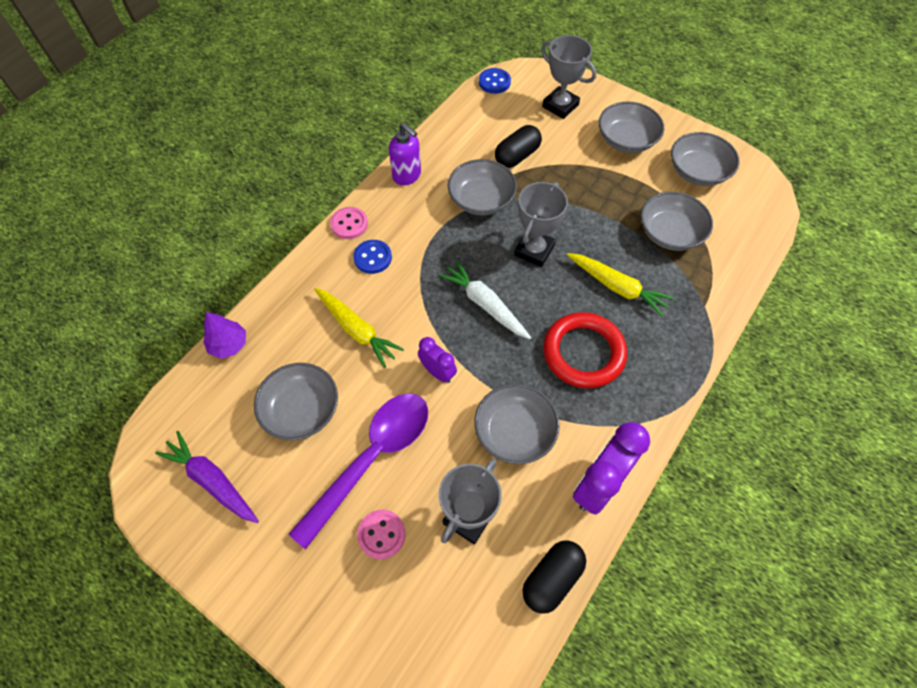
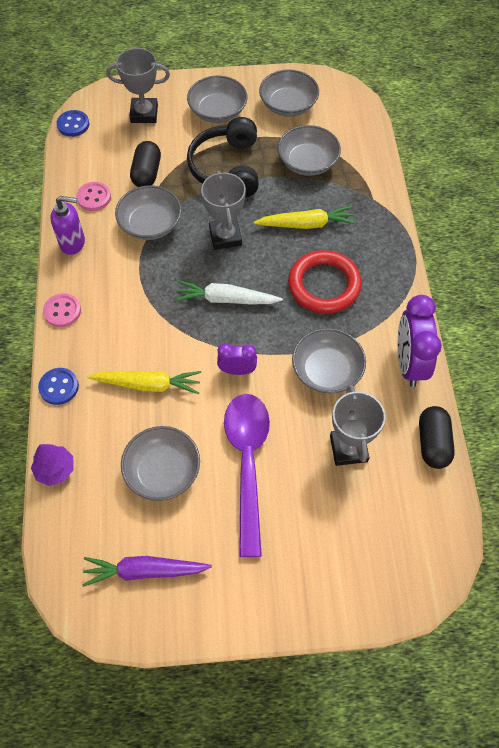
camera: 40 degrees left, 0 degrees up
blue button [353,240,392,274] -> blue button moved to [38,368,79,405]
pink button [357,509,405,559] -> pink button moved to [76,182,111,211]
none -> black headphones [187,117,259,197]

